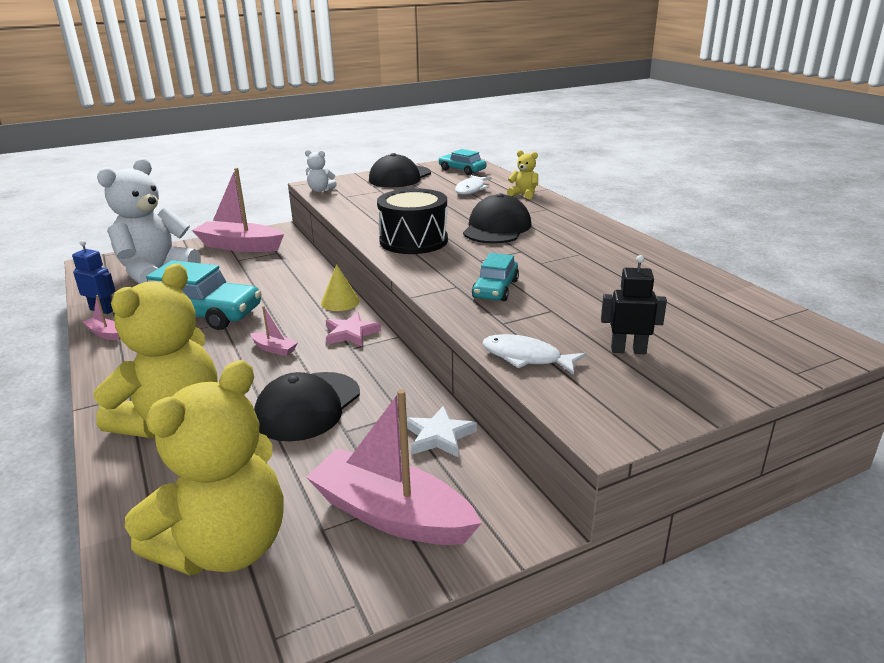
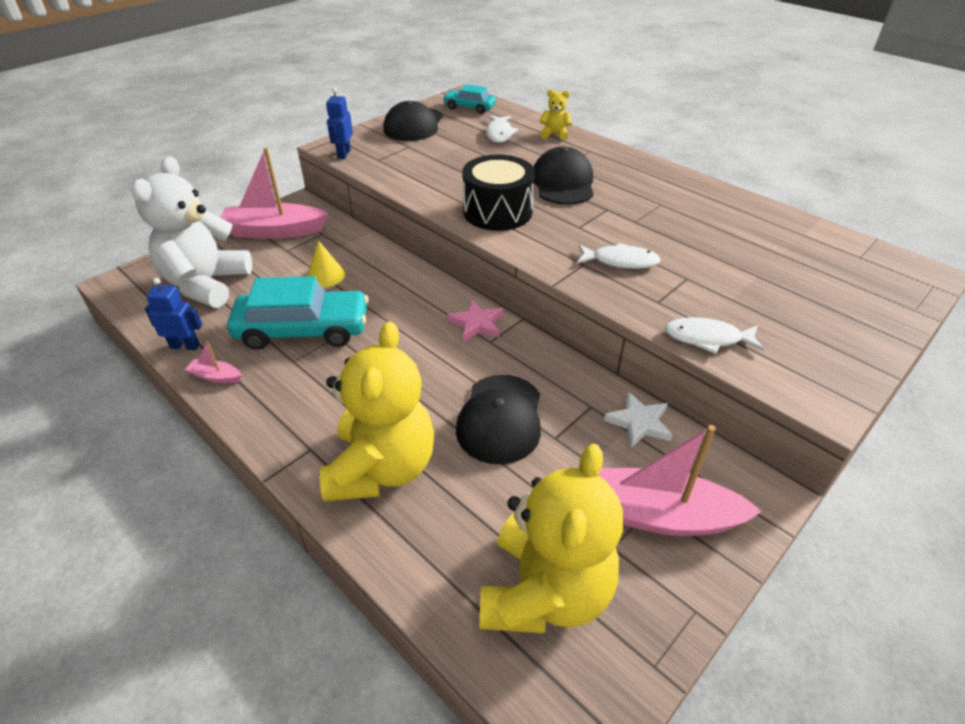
camera: 20 degrees left, 15 degrees up
pink boat [250,306,298,356] -> none
white teddy bear [305,150,337,192] -> blue robot [326,87,353,159]
yellow cone [321,264,360,311] -> yellow cone moved to [307,241,345,287]
turquoise car [472,253,519,301] -> white fish [577,243,661,269]
black robot [601,255,667,354] -> none

